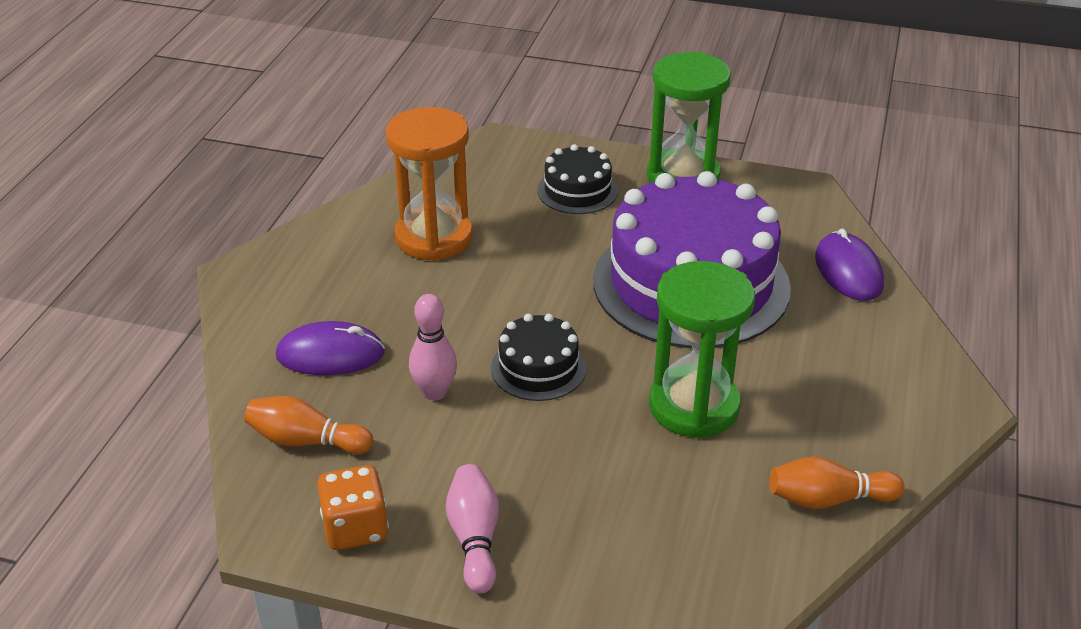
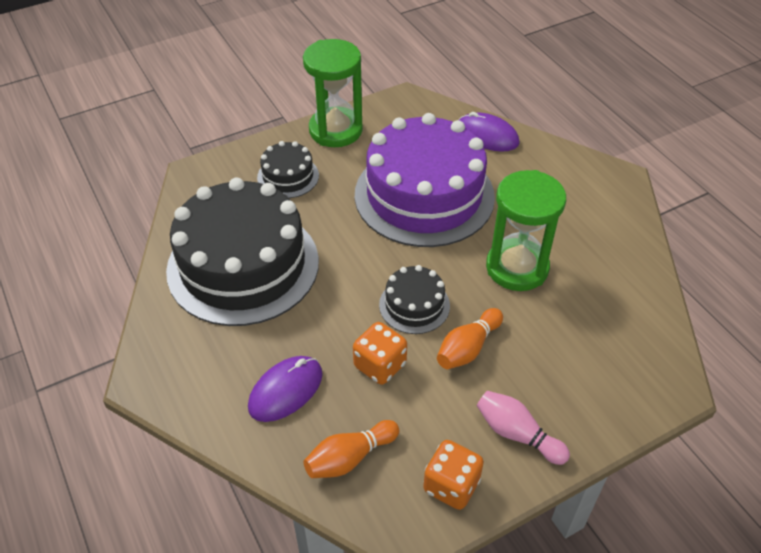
camera: 45 degrees left, 10 degrees up
orange hourglass [386,107,473,261] -> black cake [166,177,319,326]
pink bowling pin [409,294,457,400] -> orange dice [353,322,407,385]
orange bowling pin [769,456,905,509] -> orange bowling pin moved to [437,308,503,369]

